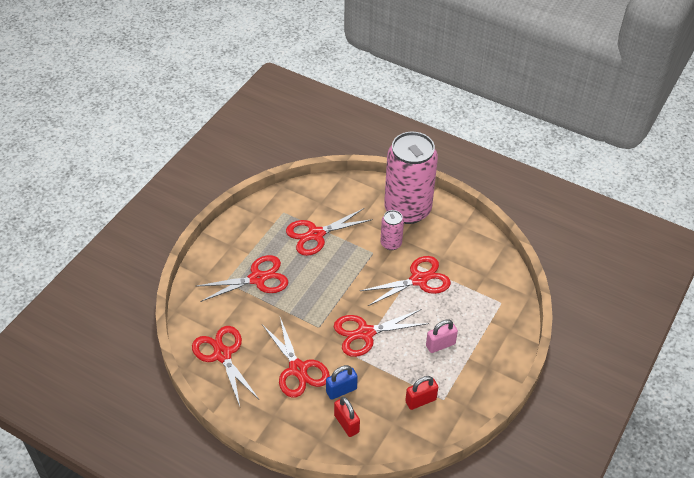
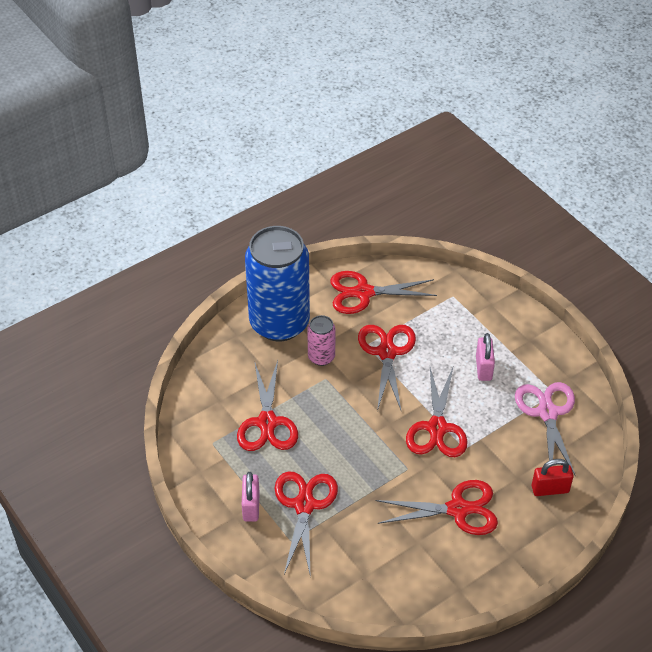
camera: 65 degrees left, 0 degrees up
red scissors [192,326,259,406] -> red scissors moved to [330,271,437,314]
blue padlock [326,365,358,400] -> none
pink can [384,132,438,224] -> blue can [245,226,310,341]
red padlock [405,376,438,410] -> pink scissors [515,382,576,476]
none -> pink padlock [242,472,260,522]

